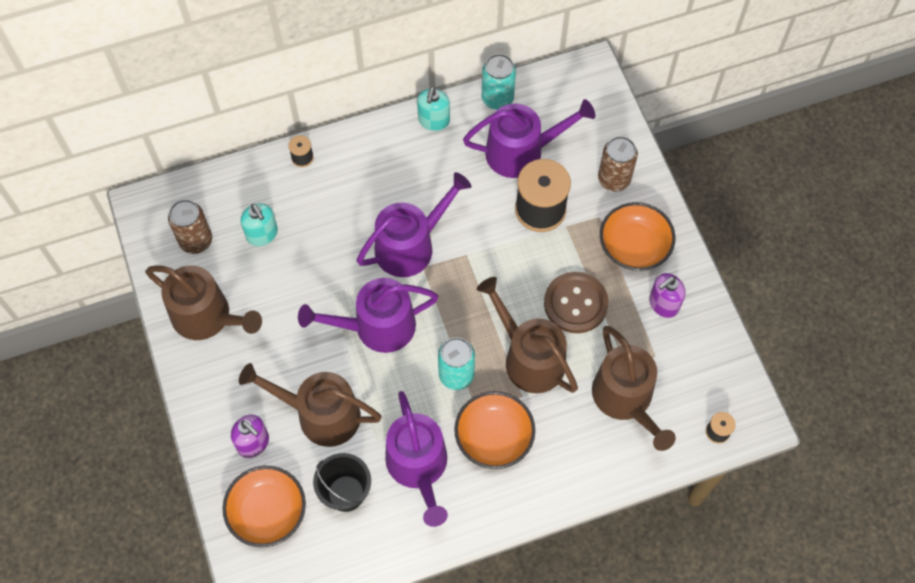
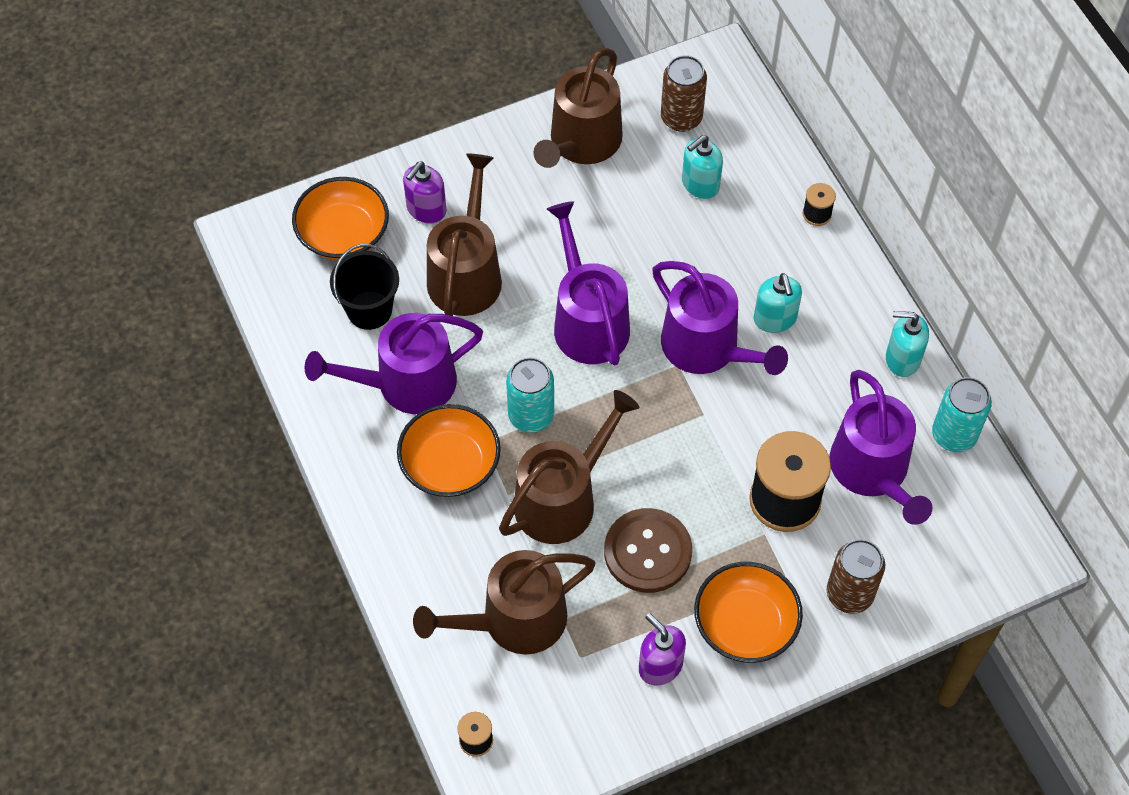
camera: 85 degrees right, 5 degrees down
none -> turquoise soap dispenser [754,273,802,333]

